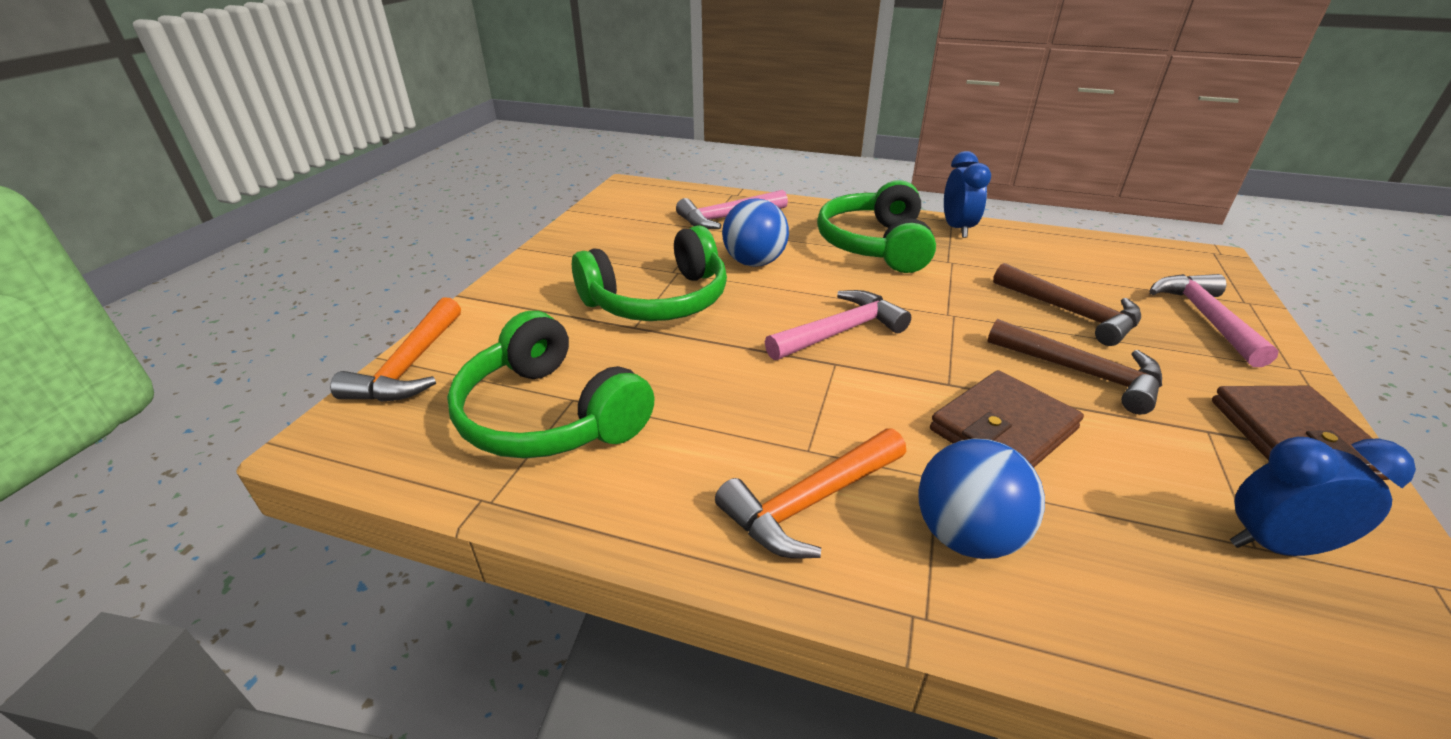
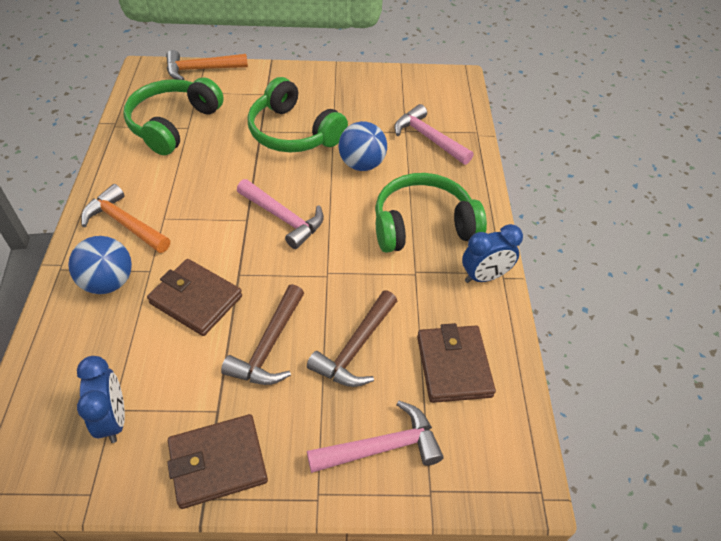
camera: 70 degrees right, 15 degrees up
none -> brown wallet [417,323,496,403]

